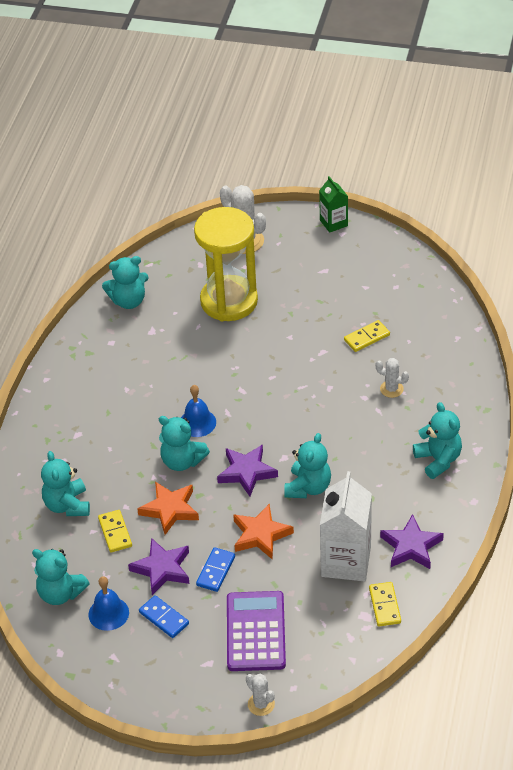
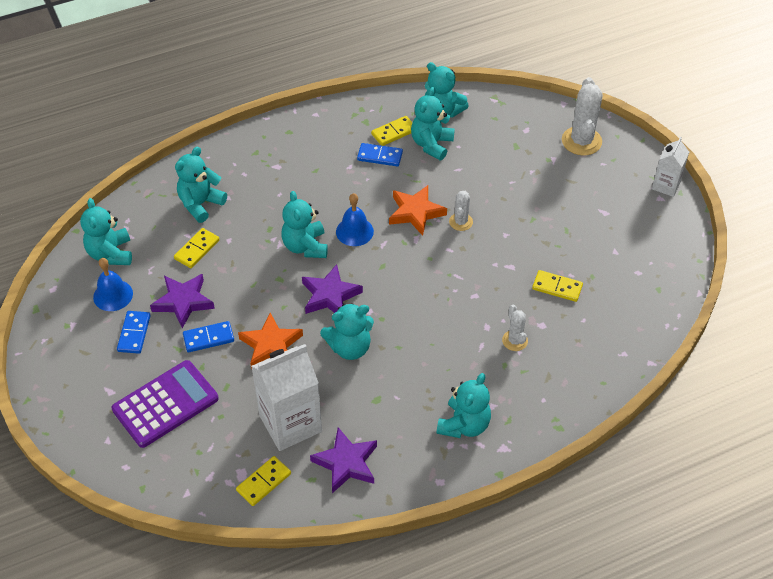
camera: 50 degrees right, 5 degrees up
orange star [137,482,199,535] -> orange star moved to [389,185,447,236]
yellow hourglass [194,207,258,321] -> none
white cactus [246,674,275,716] -> white cactus moved to [449,191,473,231]
green carton [319,176,348,233] -> white carton [652,137,689,197]
none -> blue domino [357,143,403,166]
none -> yellow domino [371,116,413,146]
none -> turquoise teddy bear [411,87,455,161]

